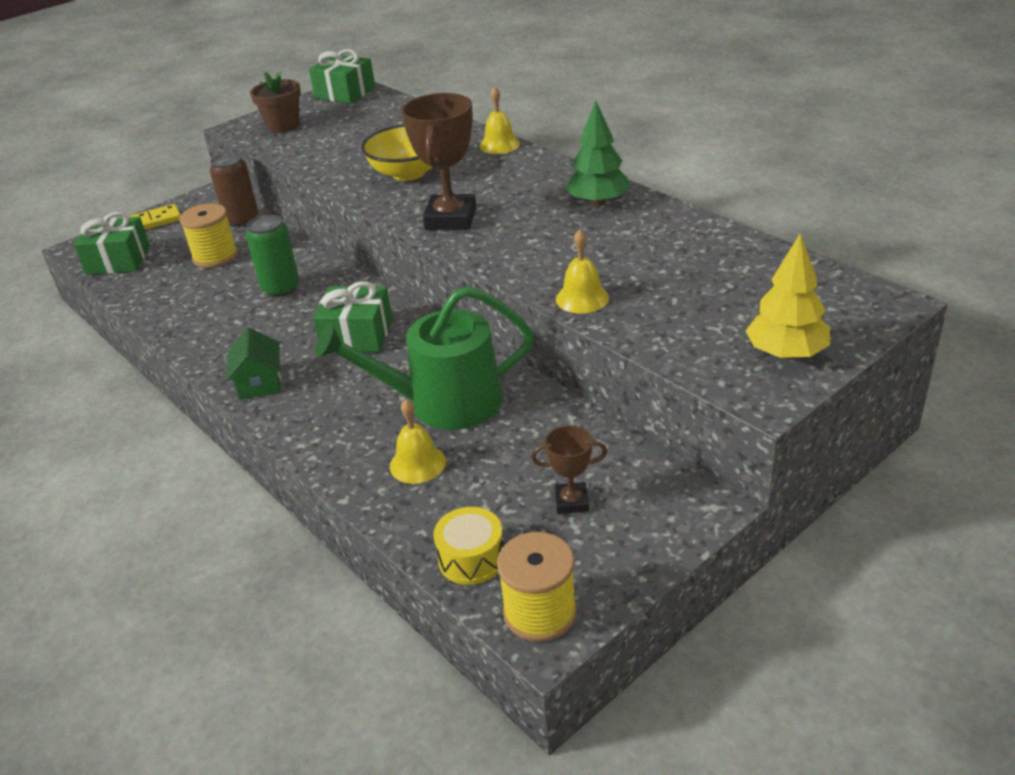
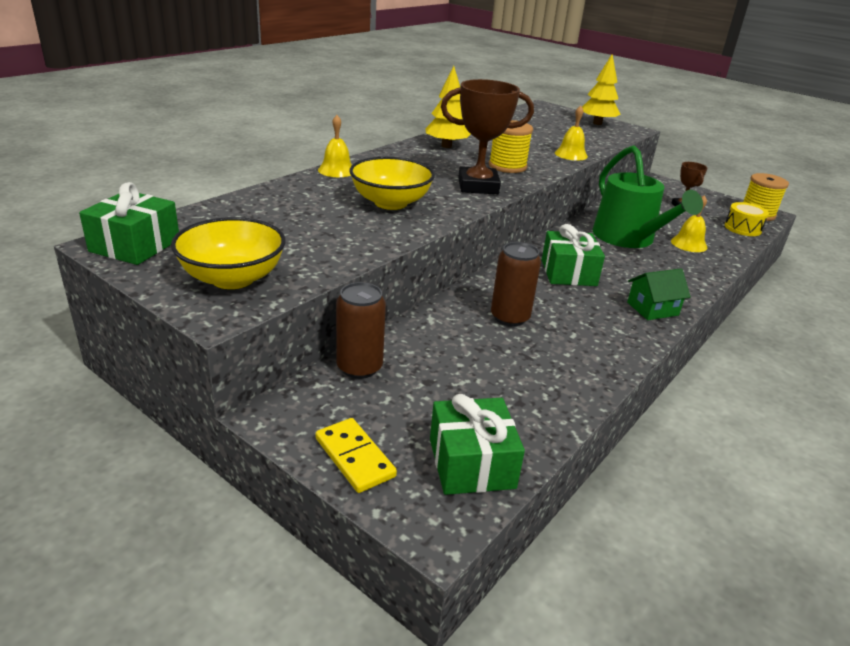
camera: 105 degrees left, 5 degrees down
yellow spool [179,203,238,268] -> yellow spool moved to [489,120,533,173]
green can [246,215,300,297] -> brown can [491,242,541,326]
brown flower pot [250,72,301,133] -> yellow bowl [171,217,286,289]
green tree [566,100,630,206] -> yellow tree [426,66,471,148]

